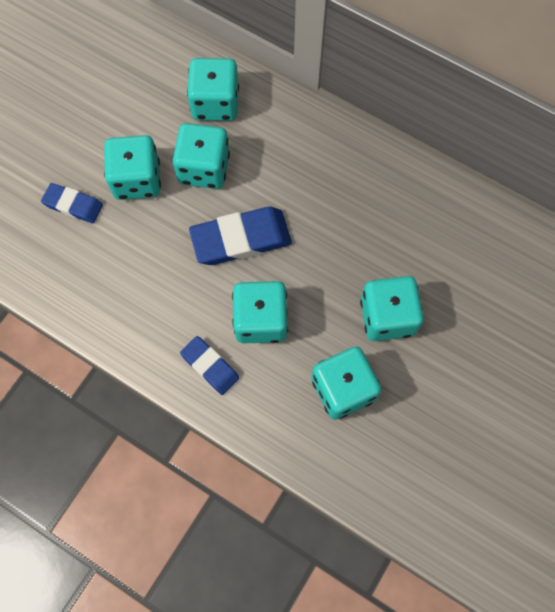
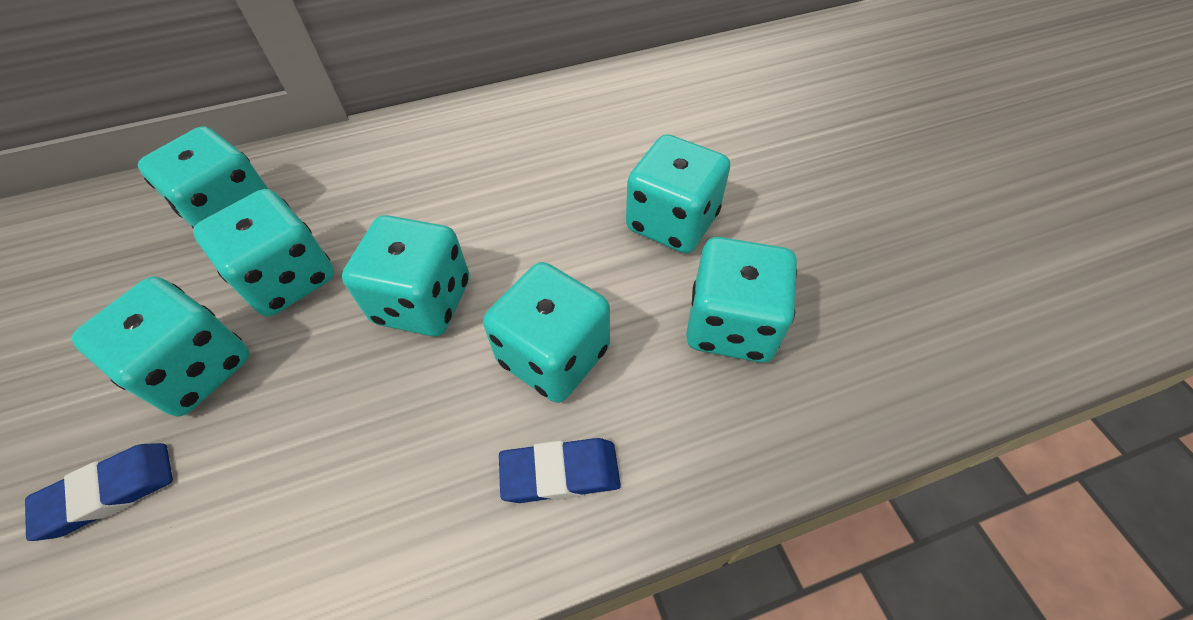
camera: 50 degrees left, 15 degrees down
blue eraser [189,207,292,265] -> turquoise dice [342,215,469,337]

